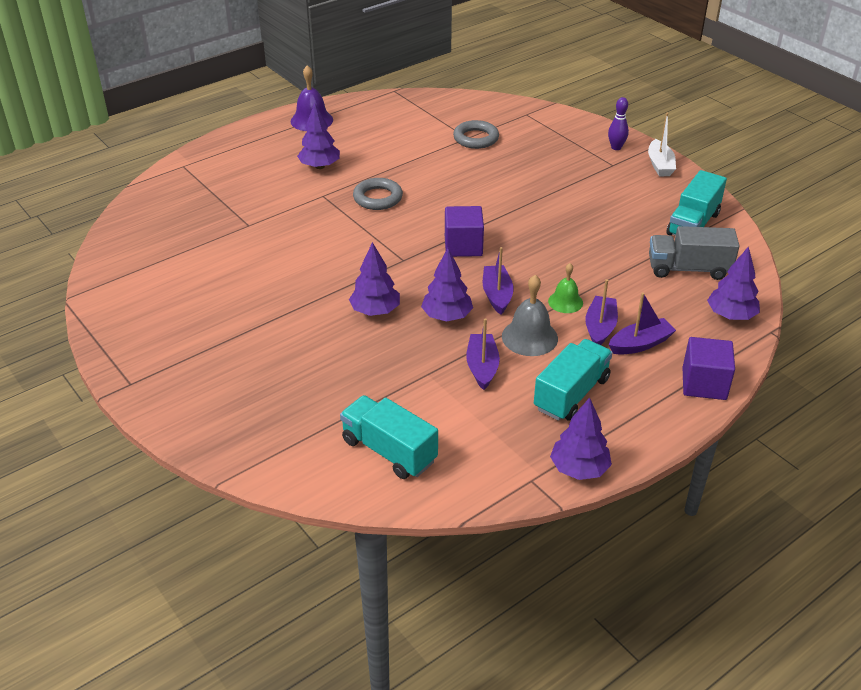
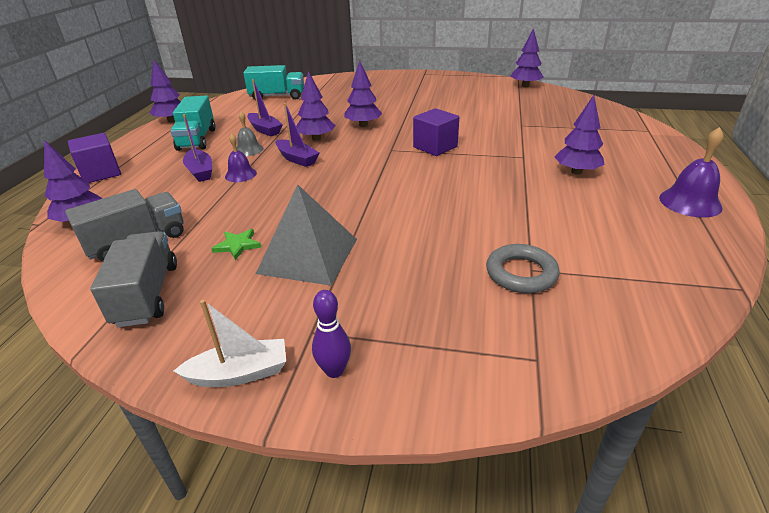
camera: 140 degrees right, 5 degrees down
grey ring [353,178,403,210] -> none
purple cube [445,206,484,257] -> purple cube moved to [413,108,459,156]
grey bell [502,275,558,356] -> grey bell [237,112,263,156], size x0.65
green bell [548,263,583,313] -> purple bell [225,133,257,182]
purple boat [609,293,676,355] -> none
white boat [648,113,676,176] -> white boat turned 120 degrees clockwise [174,300,286,387]
turquoise truck [666,170,727,236] -> grey truck [90,231,177,327]
none -> green star [211,229,261,260]
none -> grey pyramid [256,184,357,286]
none -> purple tree [510,28,544,87]

